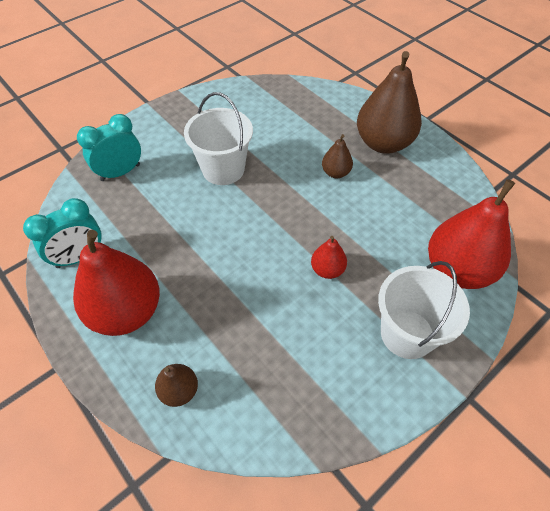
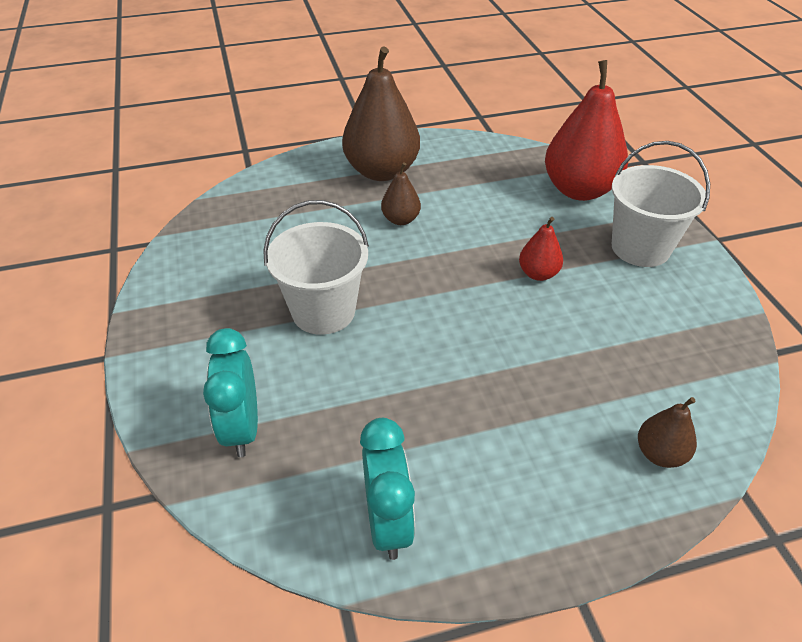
camera: 65 degrees left, 10 degrees down
red pear [73,230,160,336] -> none

